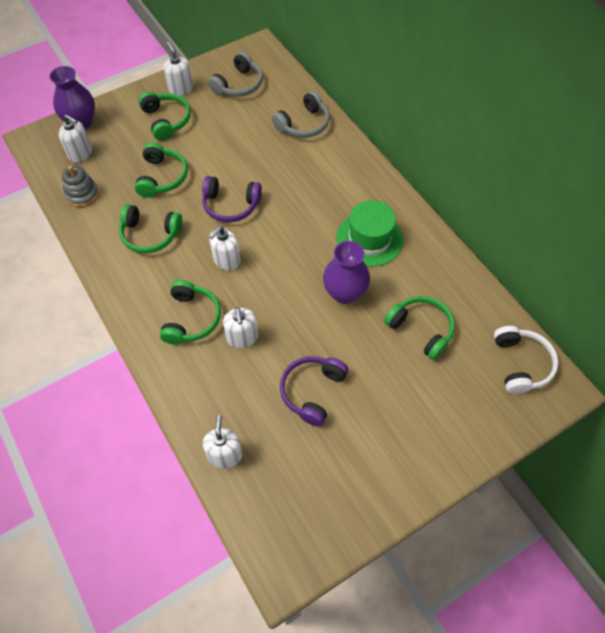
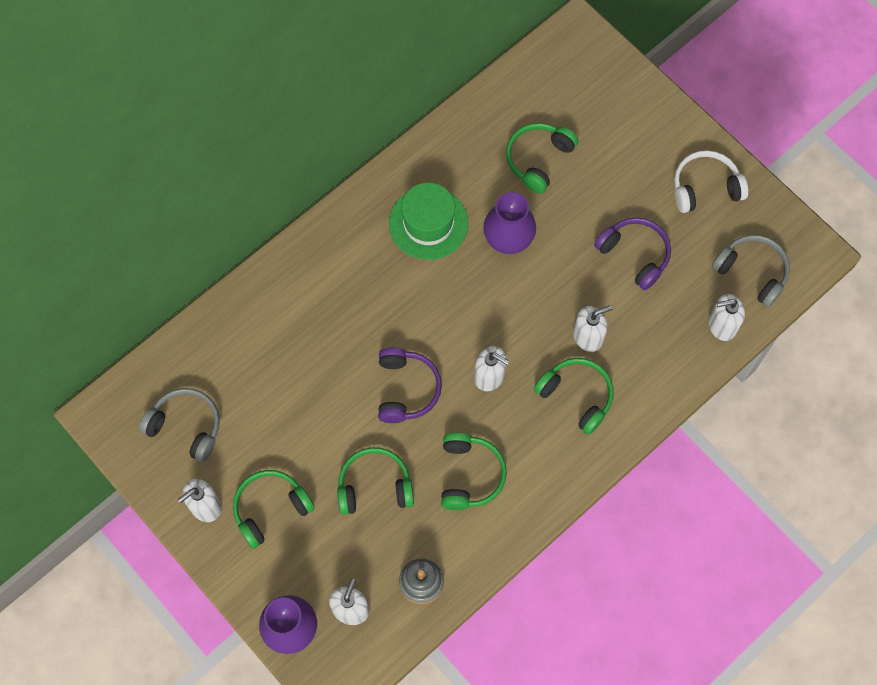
camera: 100 degrees left, 10 degrees up
green headphones [160,280,221,345] -> green headphones turned 45 degrees clockwise [534,358,614,435]
grey headphones [272,91,330,138] -> grey headphones moved to [712,235,790,307]
purple headphones [280,356,348,426] -> purple headphones turned 150 degrees counterclockwise [594,217,671,290]
white headphones [494,326,559,394] -> white headphones moved to [674,150,748,213]

